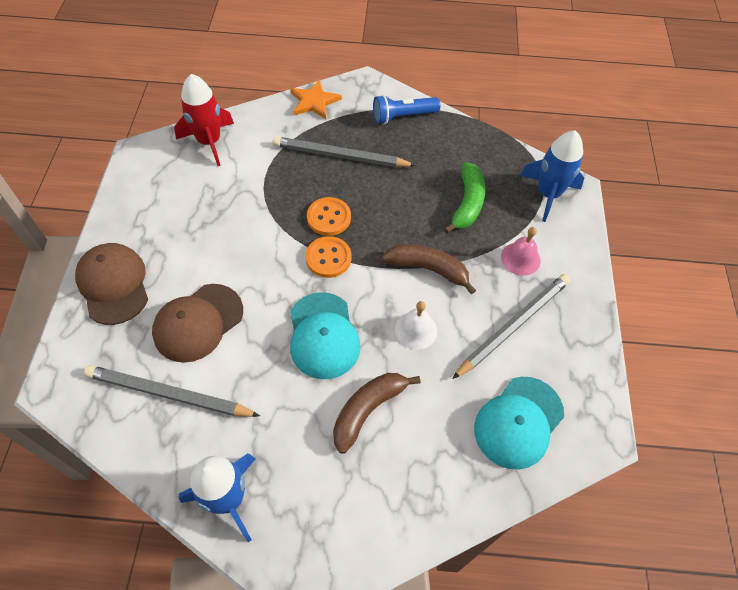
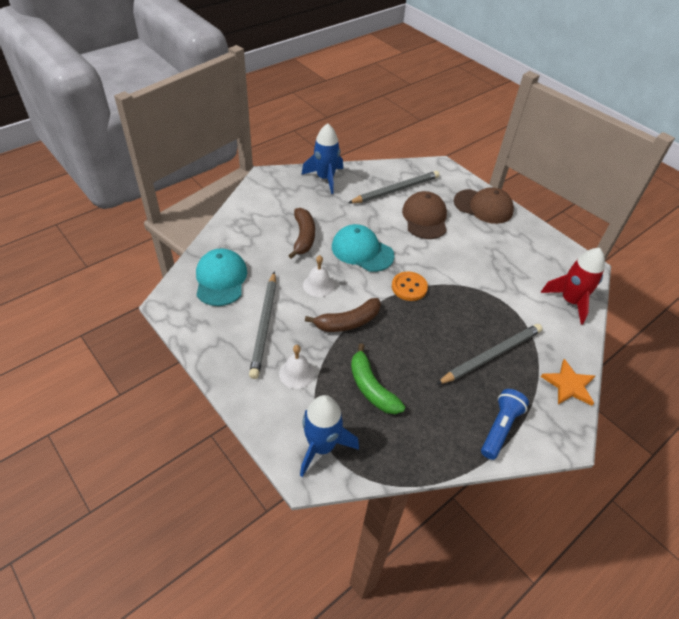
camera: 135 degrees right, 10 degrees down
orange button [307,197,351,236] -> none
pink bell [501,227,540,276] -> white bell [279,345,315,389]

